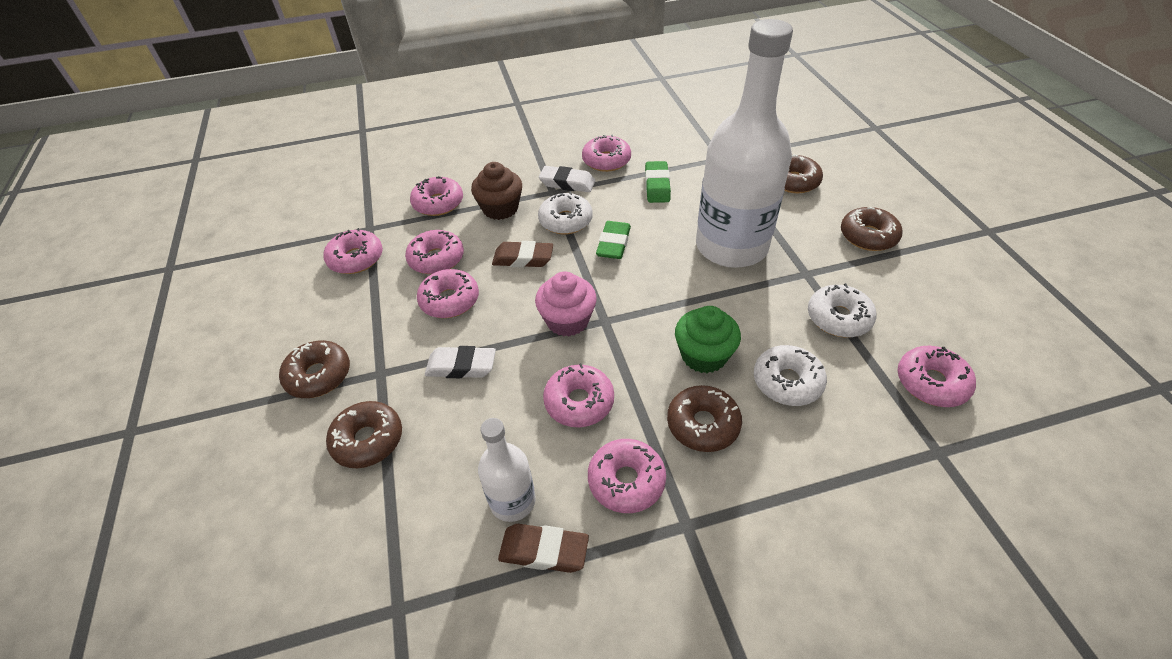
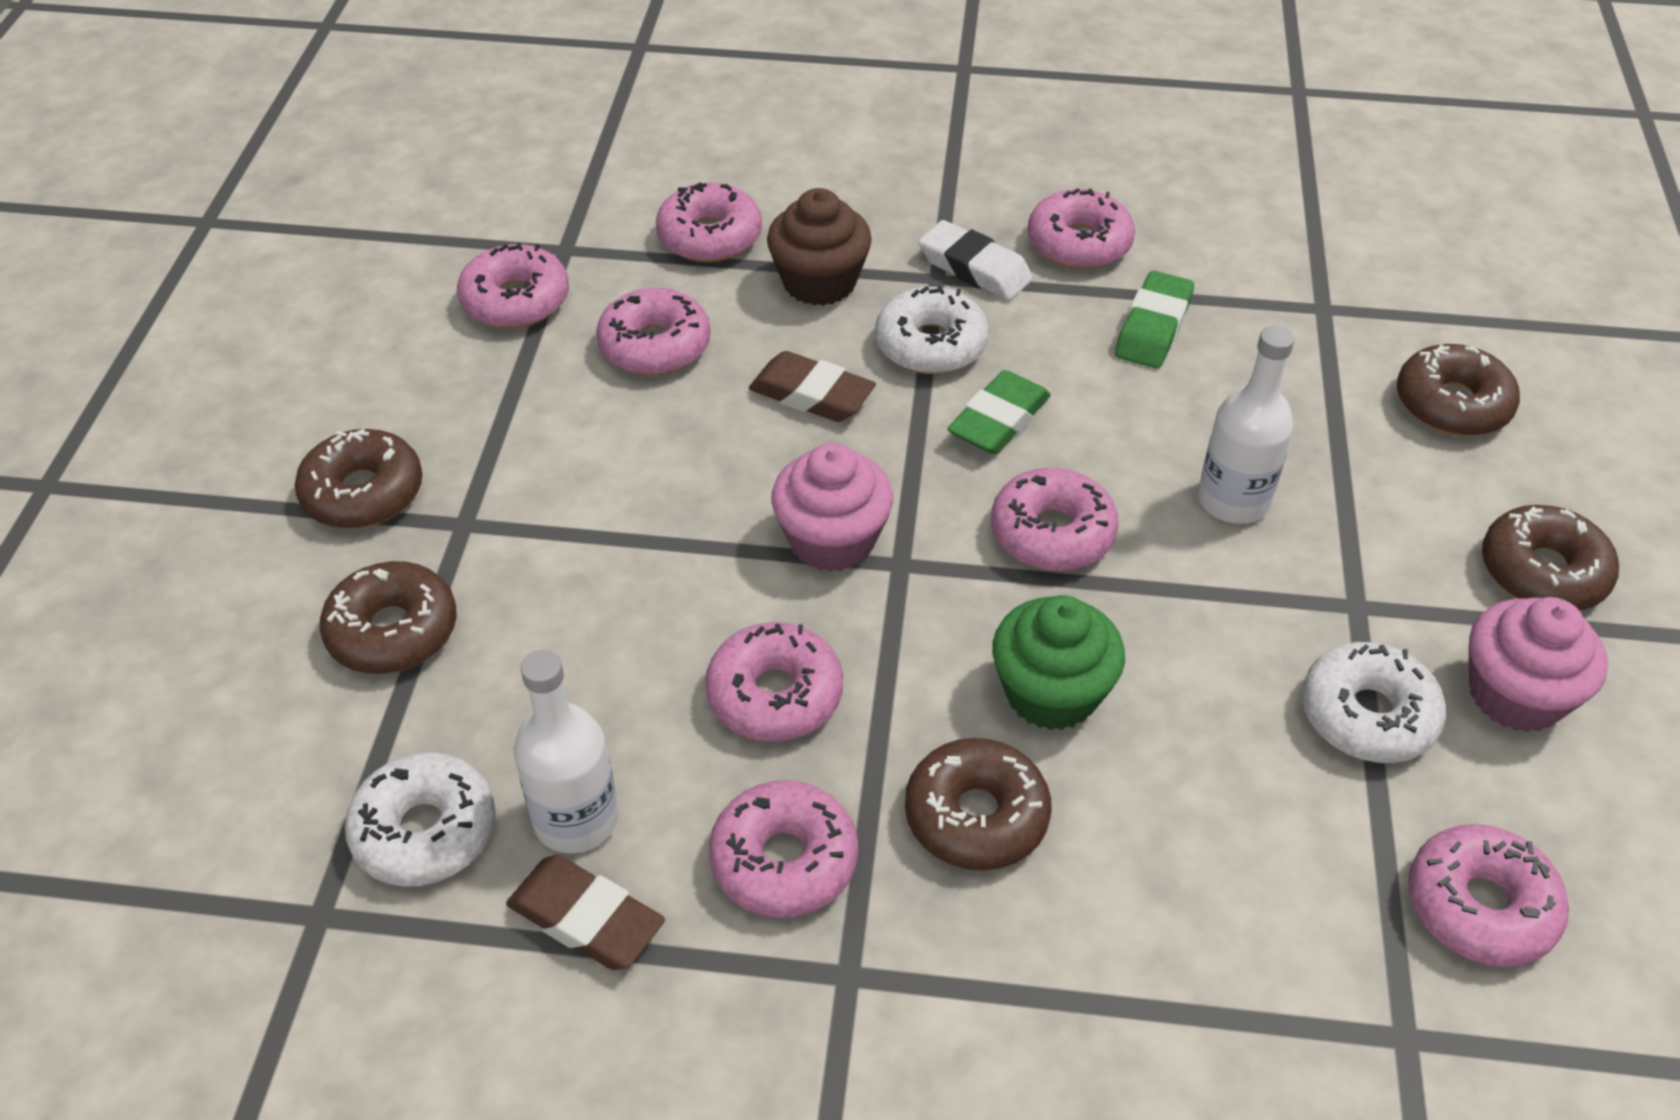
camera: 20 degrees right, 0 degrees up
pink donut [417,269,479,318] -> pink donut moved to [991,468,1119,571]
white eraser [425,346,496,378] -> none
white bottle [696,19,793,268] -> white bottle [1198,325,1295,524], size x0.47
white donut [754,345,827,406] -> white donut moved to [345,752,496,887]
none -> pink cupcake [1469,597,1608,732]

